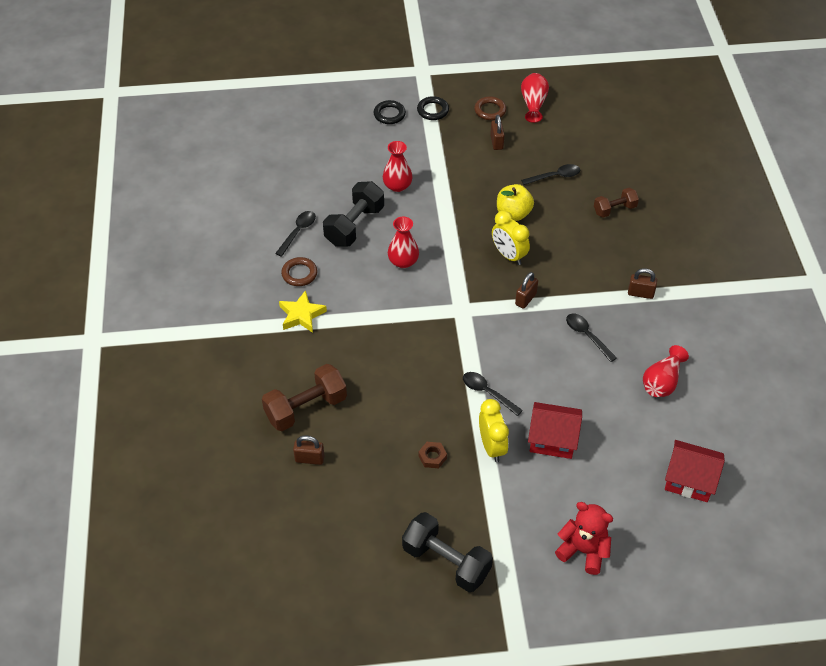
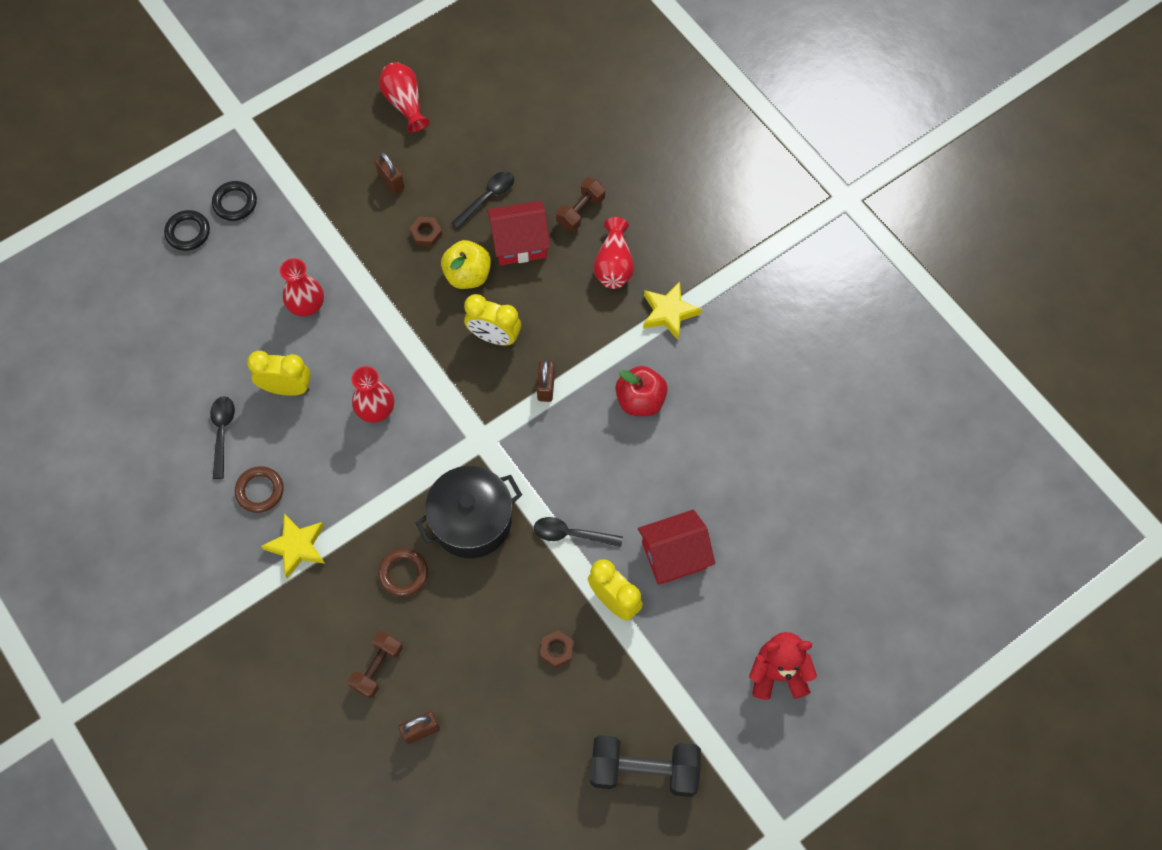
camera: 30 degrees left, 15 degrees up
brown dumbbell [262,364,347,431] -> brown dumbbell [348,631,403,699], size x0.60
black dumbbell [323,181,384,247] -> yellow clock [247,351,311,396]
black ring [417,96,449,120] -> black ring moved to [164,210,210,251]
brown ring [474,96,506,120] -> brown ring moved to [378,548,428,597]
black spoon [566,314,617,362] -> red apple [615,366,668,416]
brown padlock [628,268,657,299] -> yellow star [643,282,701,340]
red vase [643,345,689,397] -> red vase moved to [594,217,634,289]
red house [665,440,725,502] -> red house moved to [487,201,551,265]
none -> brown nut [410,217,442,247]
none -> black pot [416,466,522,558]

